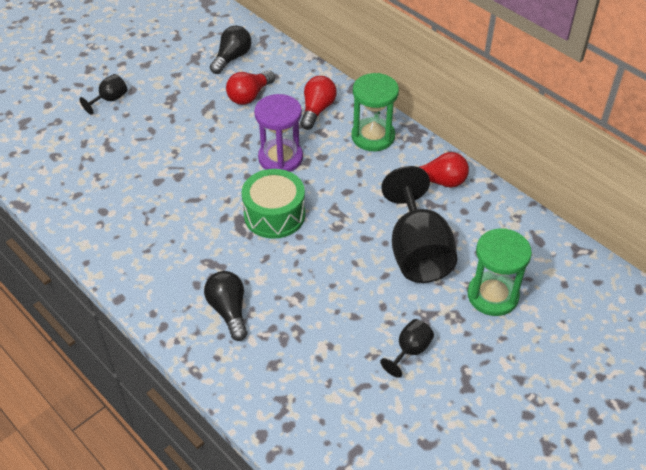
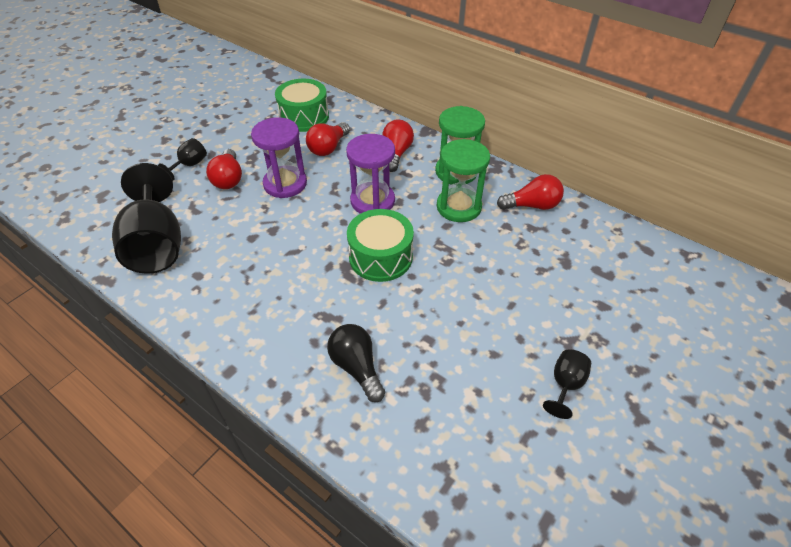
camera: 10 degrees left, 0 degrees up
black light bulb [210,26,251,74] -> green drum [275,79,329,132]
black goblet [381,166,457,283] -> black goblet moved to [112,163,181,274]
green hourglass [468,228,532,316] -> green hourglass moved to [437,139,490,222]
none -> red light bulb [206,149,242,189]
none -> purple hourglass [251,117,307,198]

